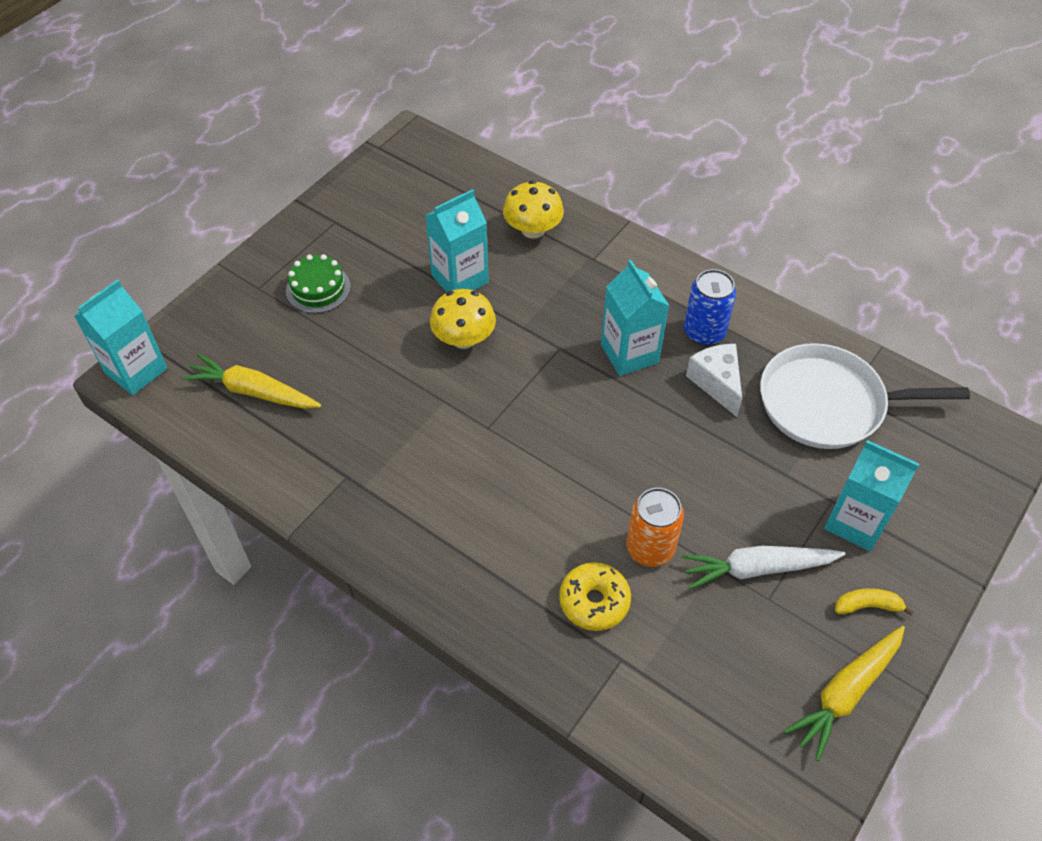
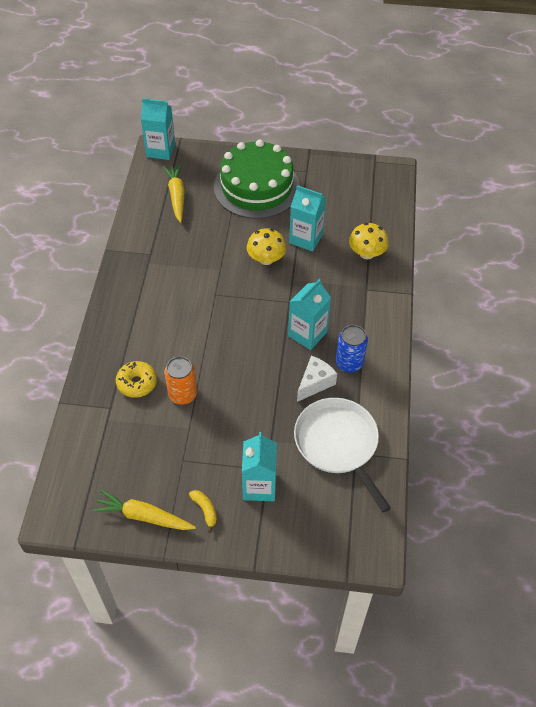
camera: 60 degrees right, 0 degrees up
green cake [286,254,351,313] -> green cake [214,139,300,219], size x2.27
white carrot [681,546,845,589] -> none

